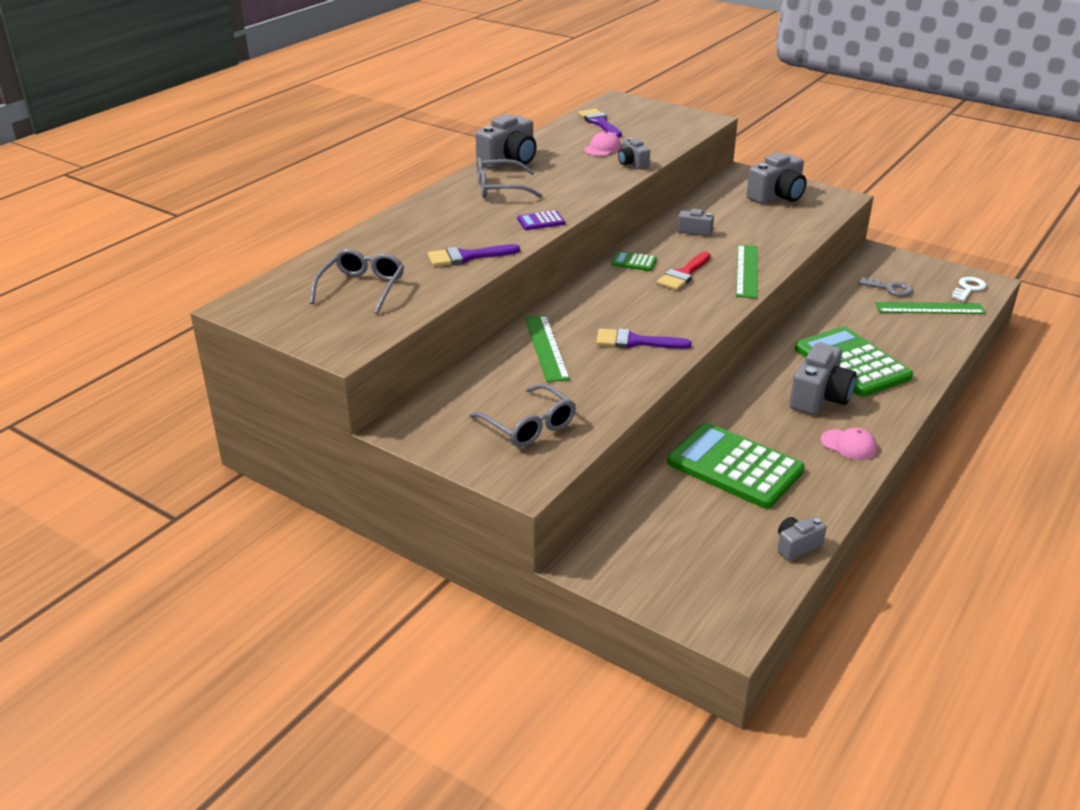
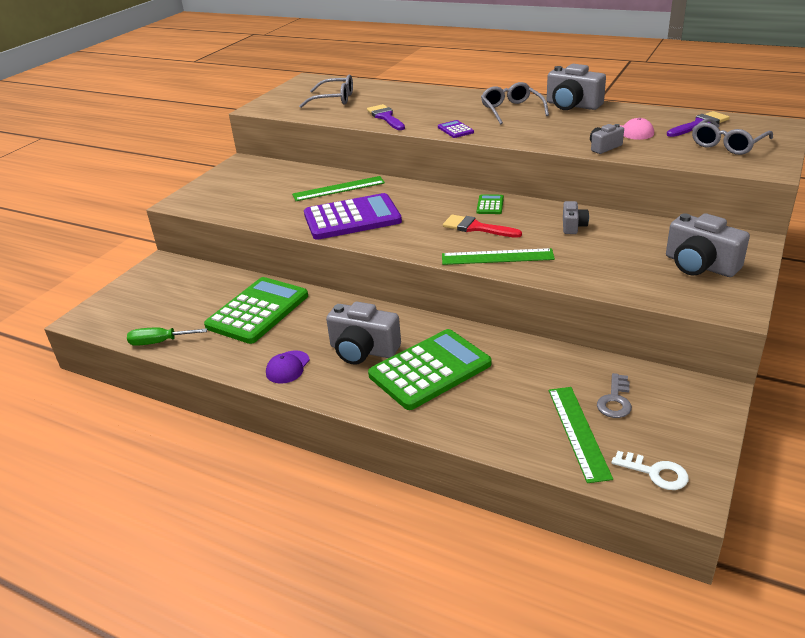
camera: 85 degrees right, 0 degrees up
grey glasses [469,383,576,447] -> grey glasses moved to [692,118,773,155]
purple brush [596,328,692,349] -> purple calculator [304,193,402,240]
grey camera [777,517,827,561] -> green screwdriver [127,327,207,346]
pink cap [821,428,877,460] -> purple cap [266,350,310,384]

